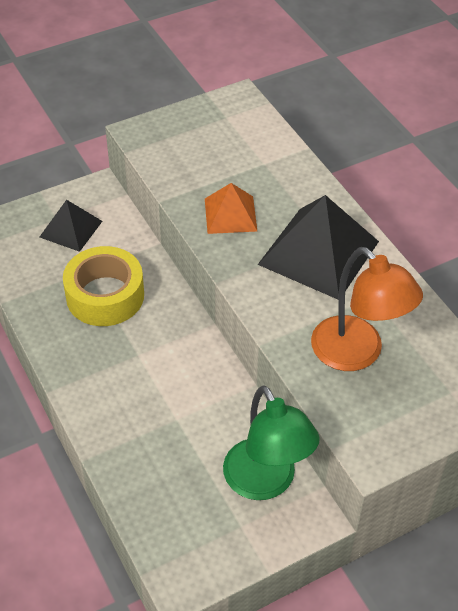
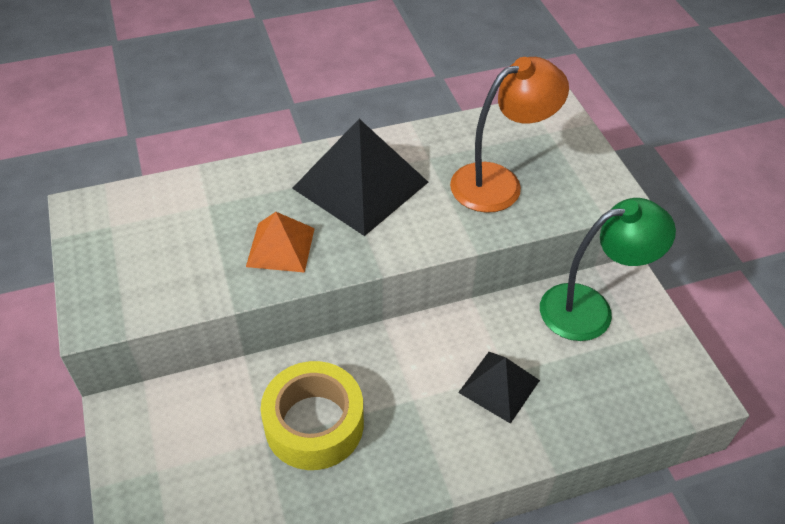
camera: 80 degrees left, 0 degrees up
black pyramid [40,200,102,252] -> black pyramid moved to [458,352,540,424]

